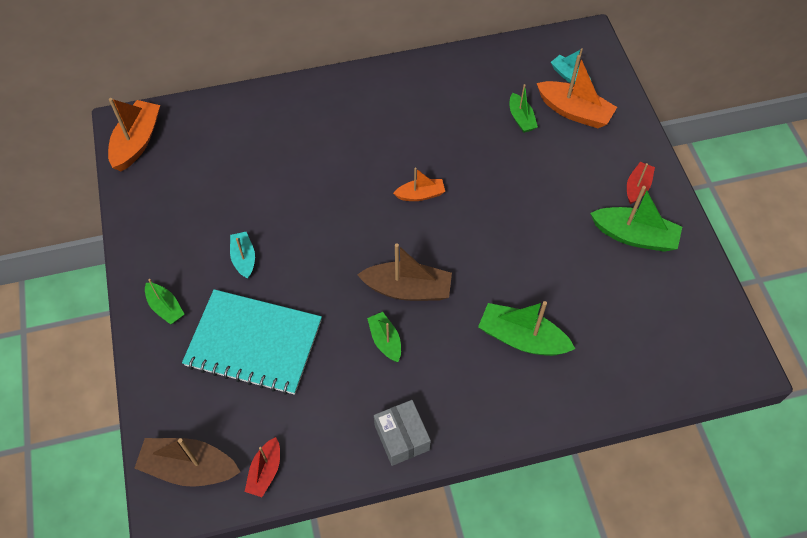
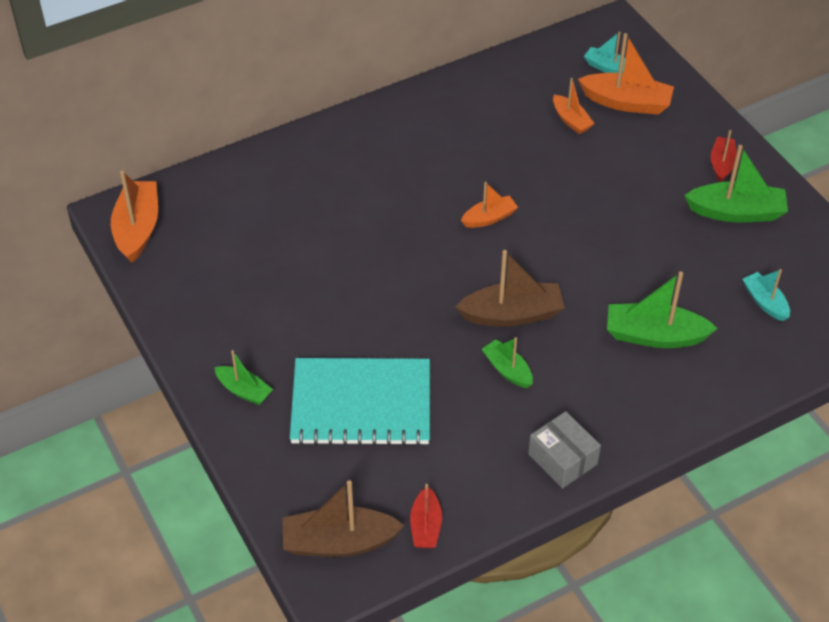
camera: 15 degrees left, 10 degrees down
turquoise boat [230,232,255,279] -> turquoise boat moved to [743,269,790,321]
green boat [510,84,538,133] -> orange boat [553,78,595,134]

